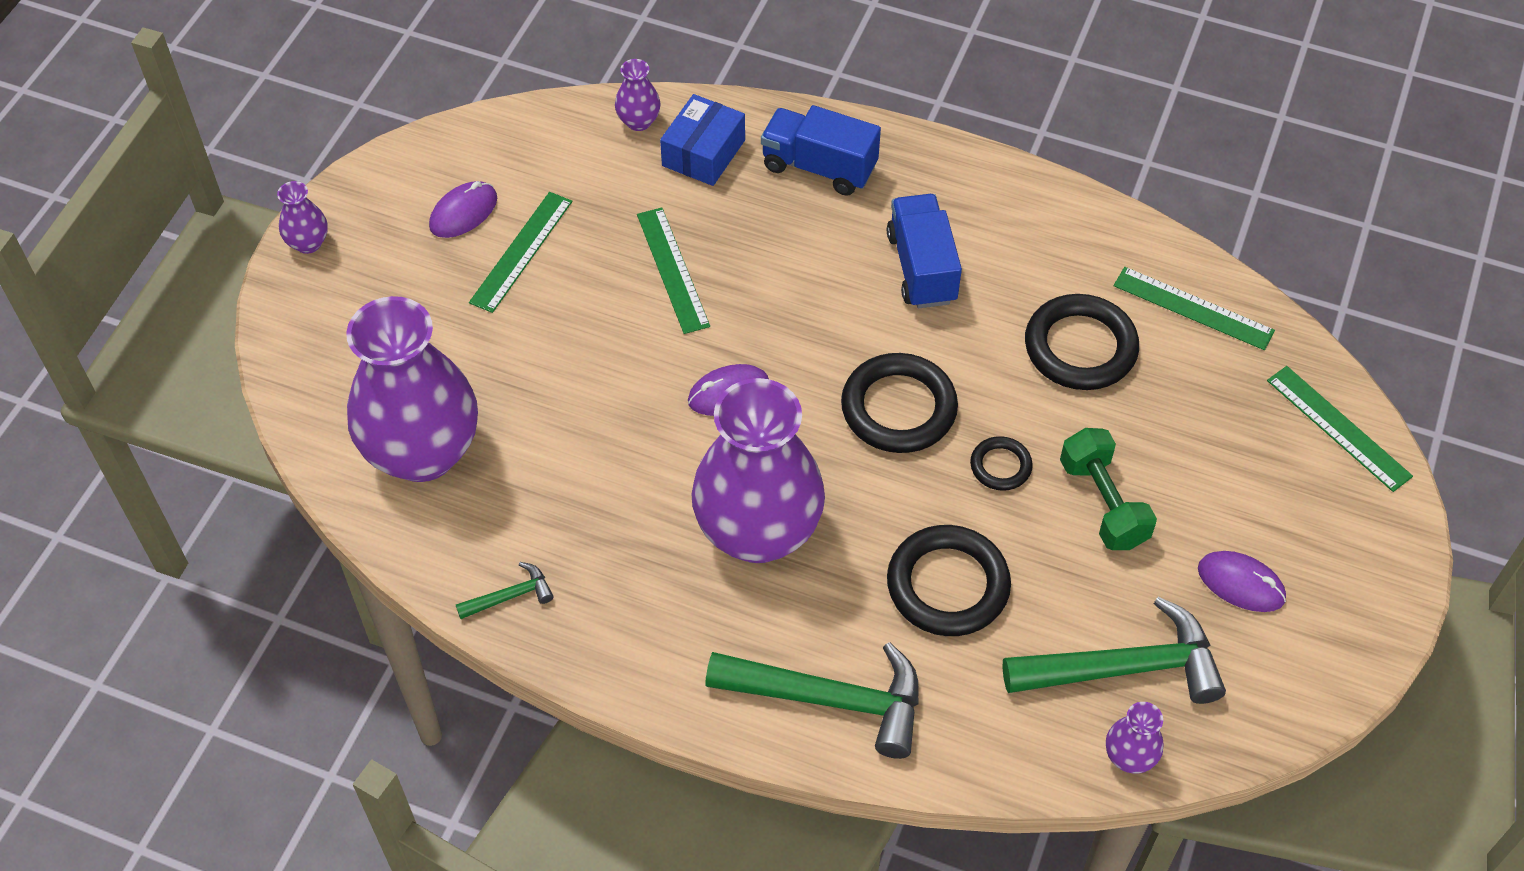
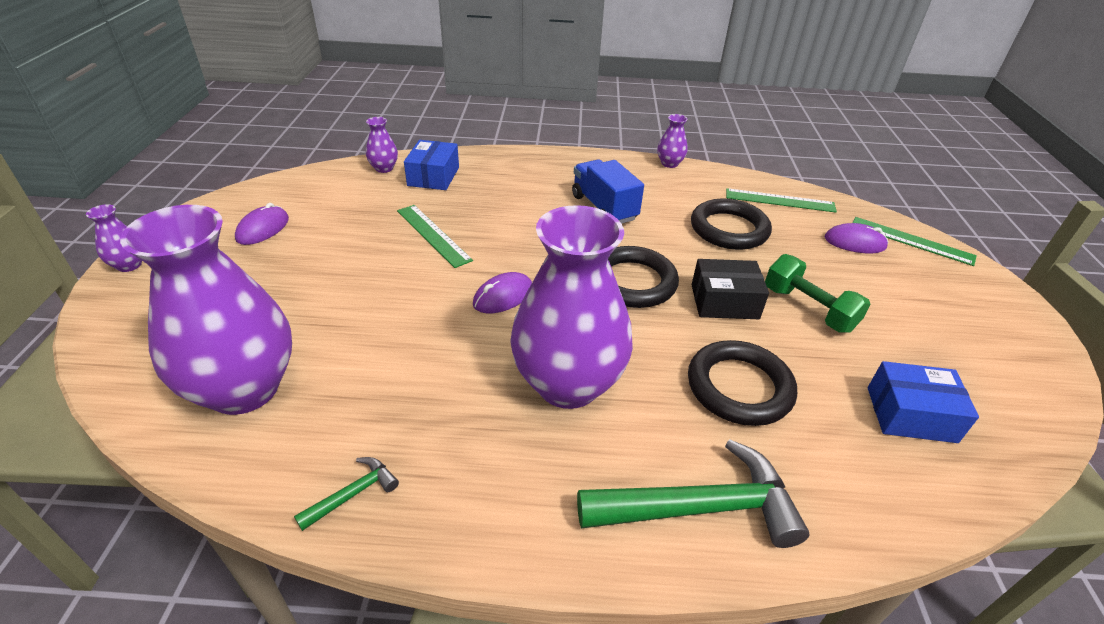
camera: 20 degrees left, 15 degrees down
green ruler [469,192,572,313] -> none
blue truck [761,105,881,196] -> none
black ring [970,436,1033,491] -> black box [692,259,769,319]
green hammer [1002,597,1226,704] -> blue box [868,361,979,443]
purple vase [1106,702,1164,773] -> purple vase moved to [657,114,688,168]
purple mouse [1198,551,1286,612] -> purple mouse moved to [825,223,888,253]

